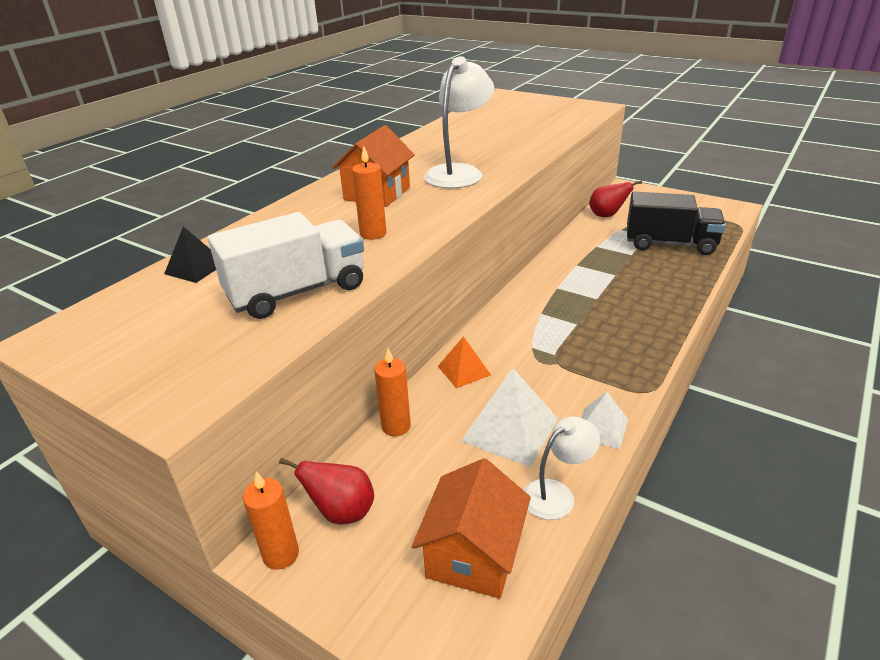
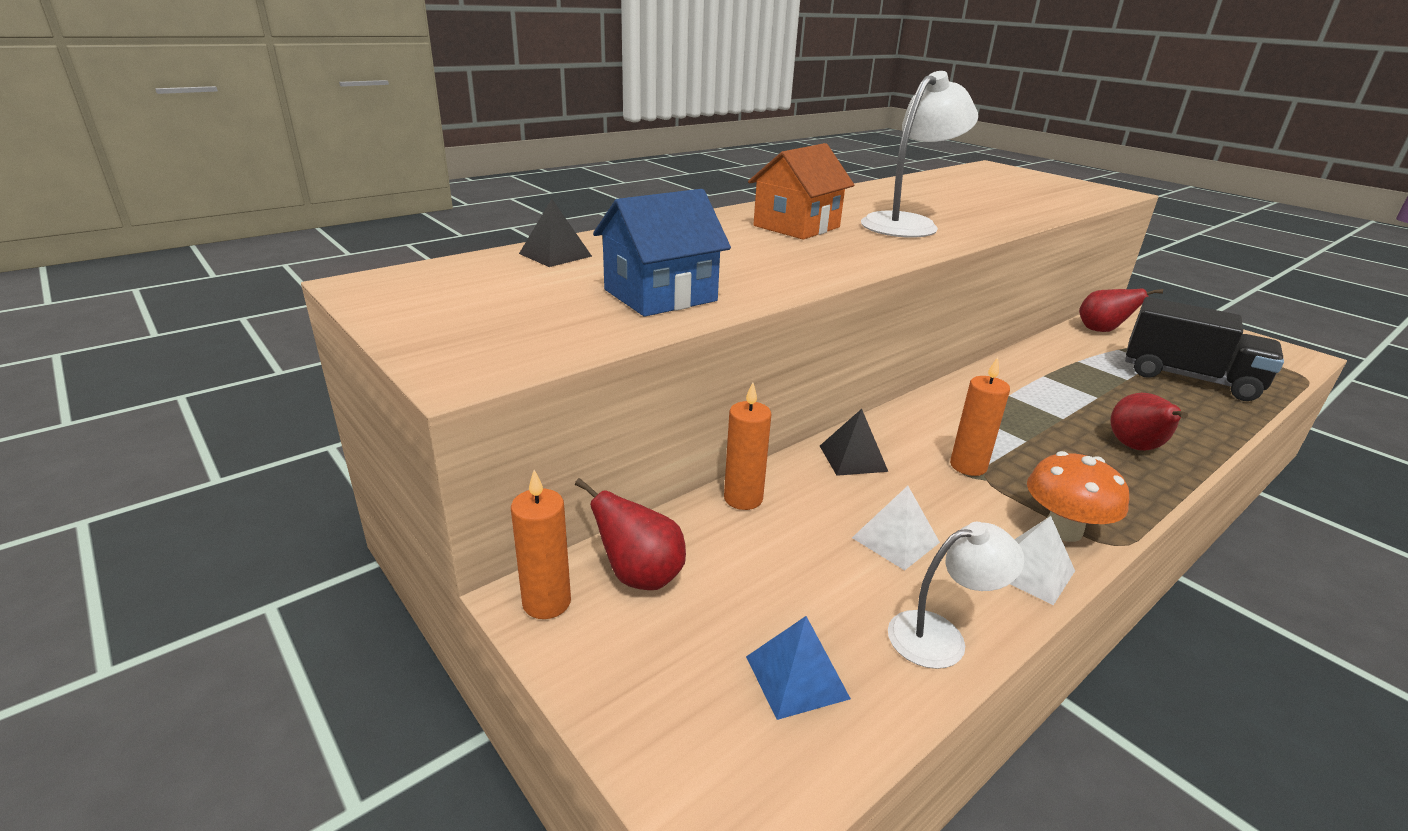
camera: 15 degrees right, 5 degrees down
white truck [208,212,364,319] -> blue house [593,189,731,317]
orange candle [352,146,387,240] -> orange candle moved to [950,357,1010,476]
orange house [412,458,531,599] -> blue pyramid [746,616,851,720]
orange pyramid [438,336,491,388] -> black pyramid [820,409,888,476]
white pyramid [461,368,558,467] -> white pyramid [852,486,940,570], size x0.60
none -> orange mushroom [1027,451,1129,542]
none -> red pear [1110,393,1188,451]

